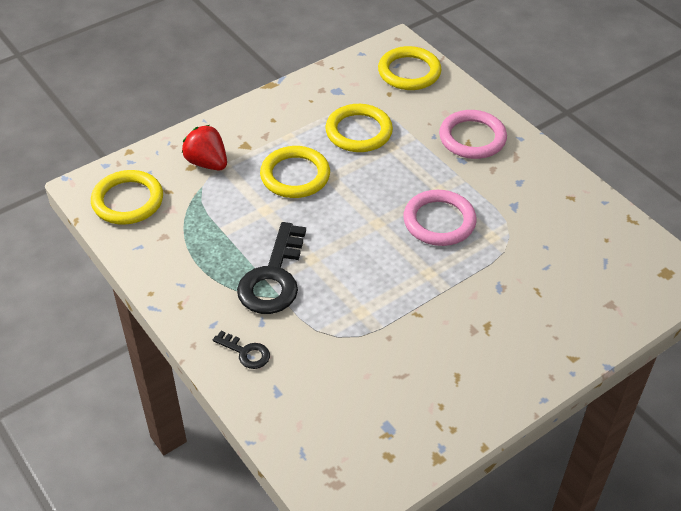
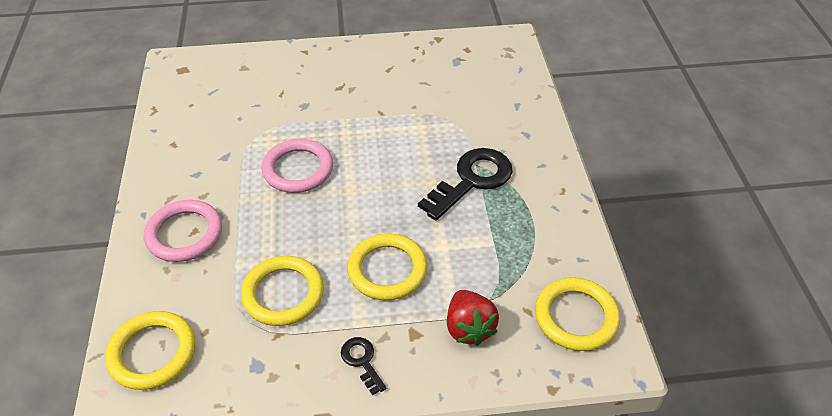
camera: 150 degrees left, 0 degrees up
black key [213,331,270,369] -> black key moved to [341,337,387,395]

